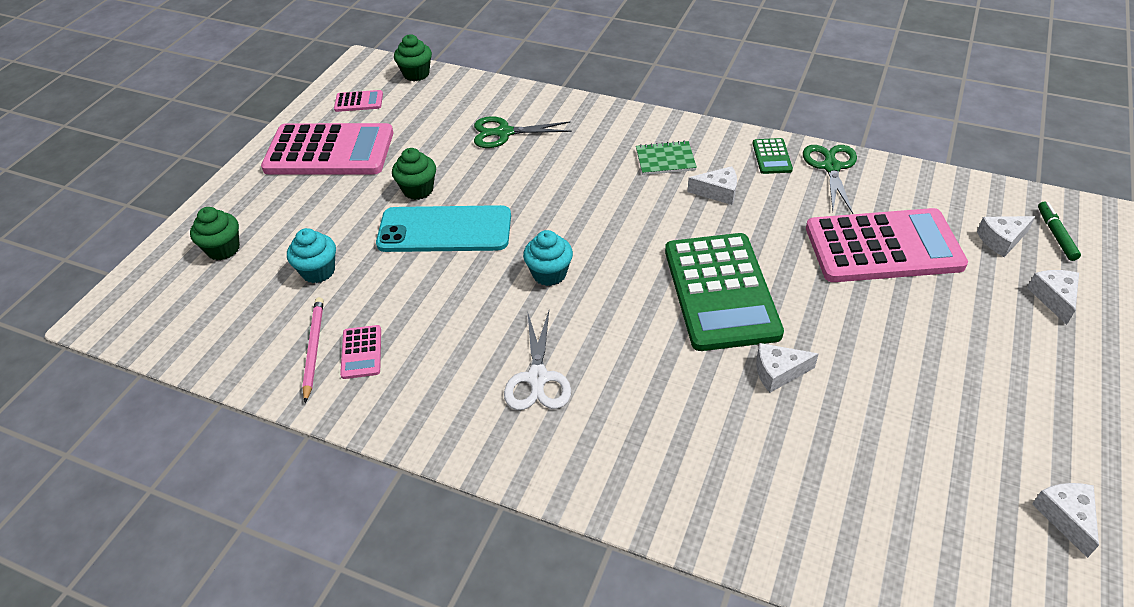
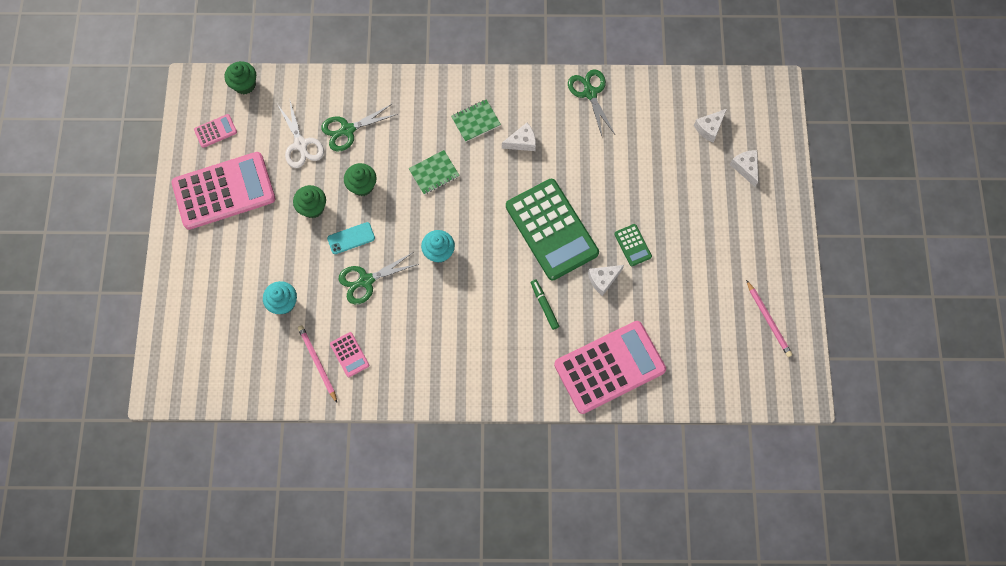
camera: 25 degrees left, 25 degrees up
green cupcake [190,207,240,260] -> green cupcake moved to [344,163,377,196]
turquoise phone [376,205,511,252] -> turquoise phone [327,222,375,254], size x0.48
white scissors [504,311,571,410] -> white scissors moved to [277,101,324,168]
green calculator [753,138,793,174] -> green calculator moved to [614,224,652,266]
pink calculator [806,208,968,282] -> pink calculator moved to [554,321,666,414]
white cheese [1032,483,1099,558] -> pink pencil [746,280,792,357]
green marker [1038,201,1081,261] -> green marker moved to [531,279,559,330]
none -> green scissors [339,252,419,304]
none -> green notebook [409,150,460,195]

